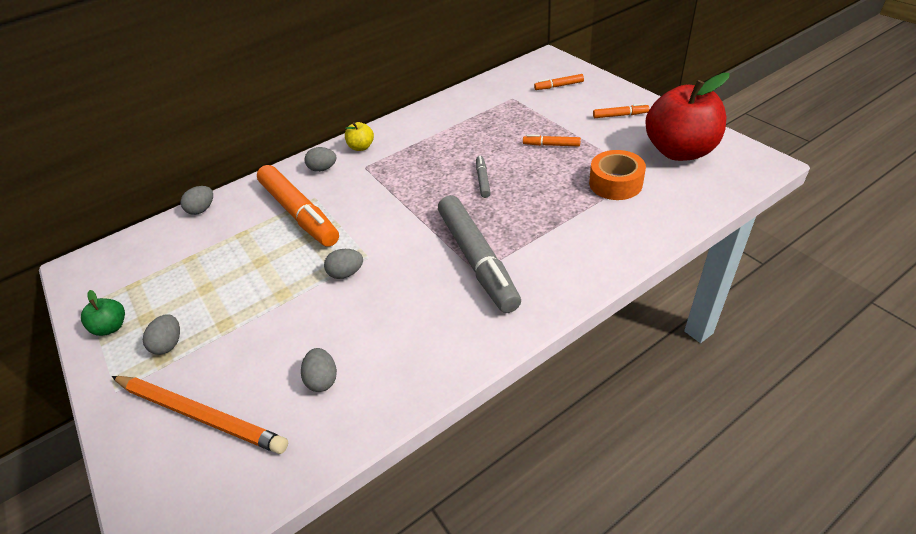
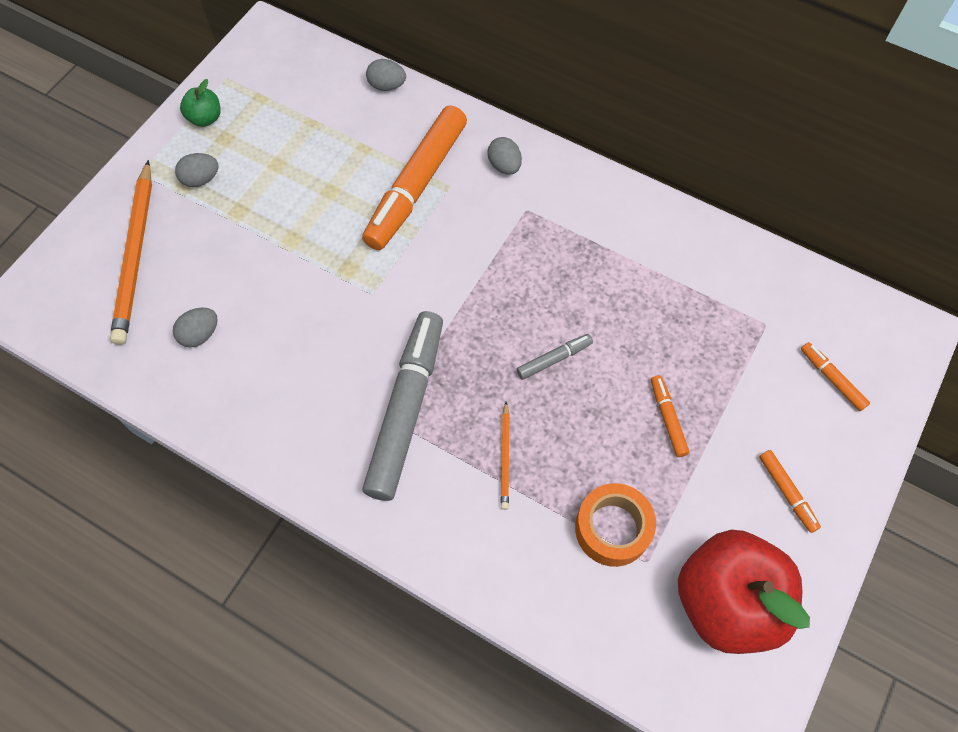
camera: 60 degrees right, 20 degrees up
grey egg [324,249,363,279] -> none
yellow apple [345,122,374,151] -> none
grey marker [438,195,521,313] -> grey marker turned 150 degrees clockwise [362,311,443,501]
none -> orange pencil [501,402,510,510]

